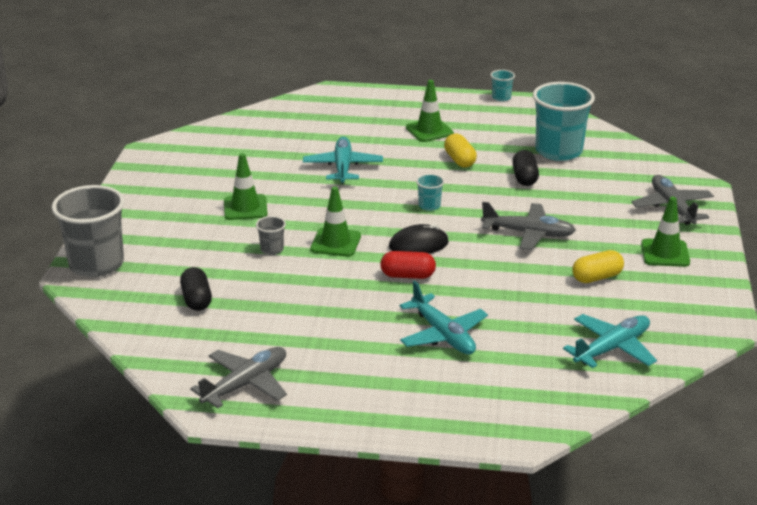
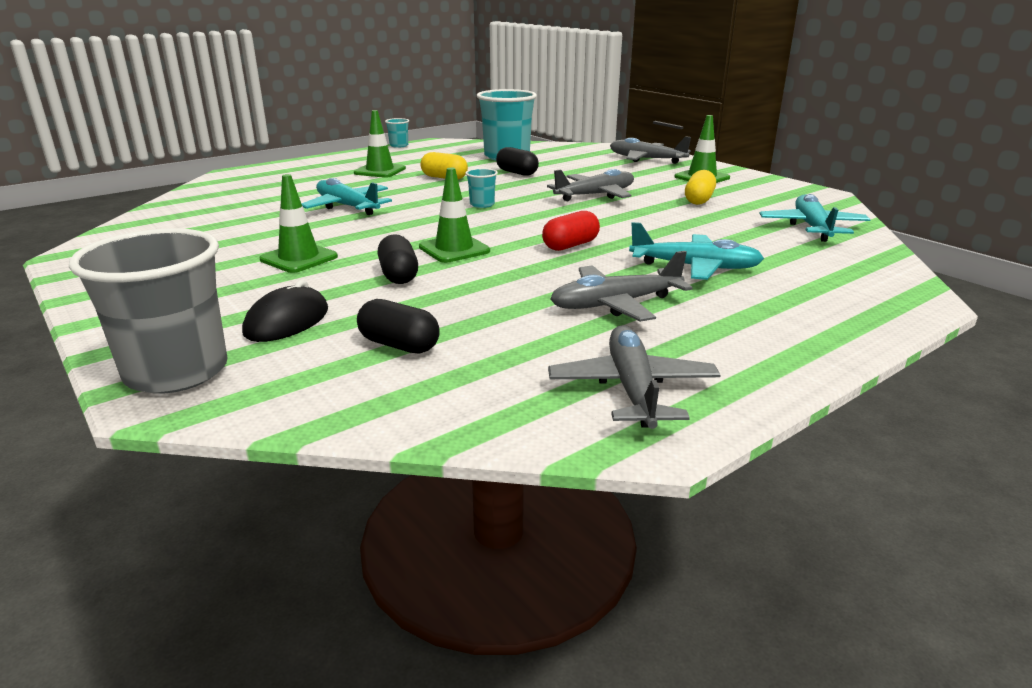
camera: 45 degrees left, 5 degrees down
grey cup [256,216,286,255] -> black capsule [377,234,418,284]
black mouse [389,224,449,254] -> black mouse moved to [242,280,328,342]
none -> grey plane [550,251,693,322]

